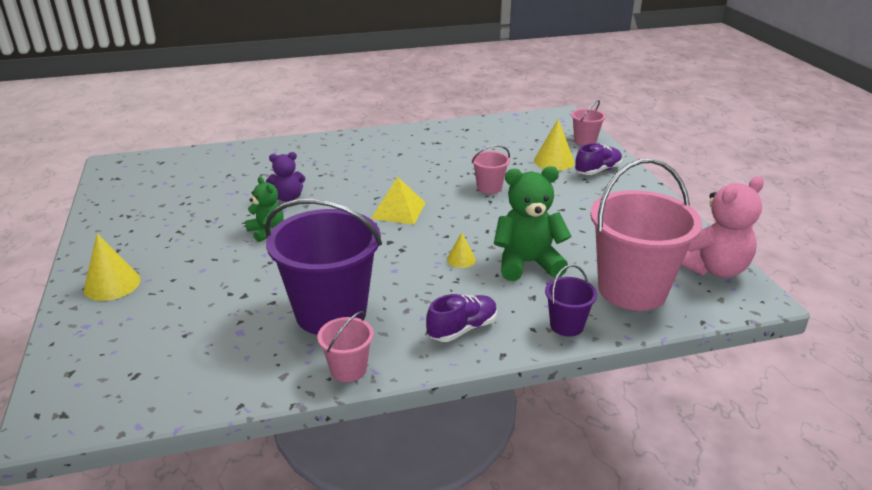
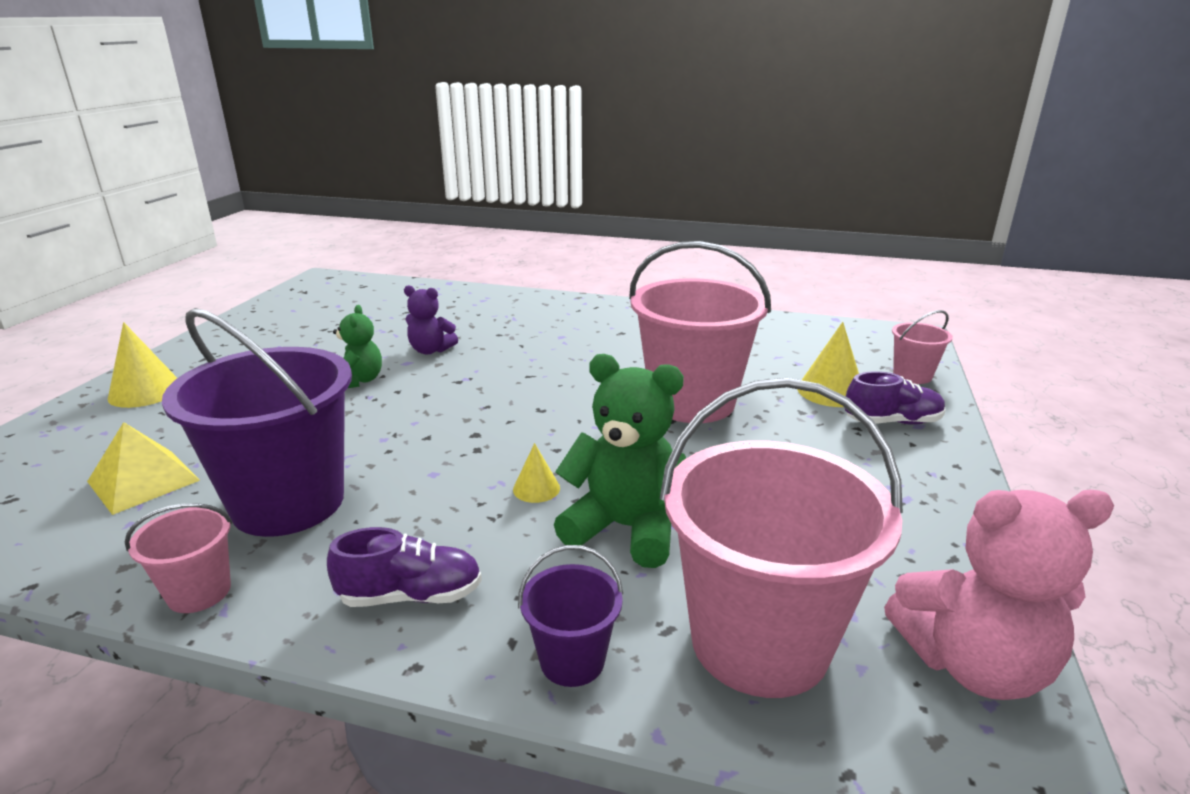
camera: 30 degrees right, 5 degrees down
yellow pyramid [371,177,426,224] -> yellow pyramid moved to [87,422,200,515]
pink bucket [472,145,510,194] -> pink bucket [629,241,771,423], size x2.17

